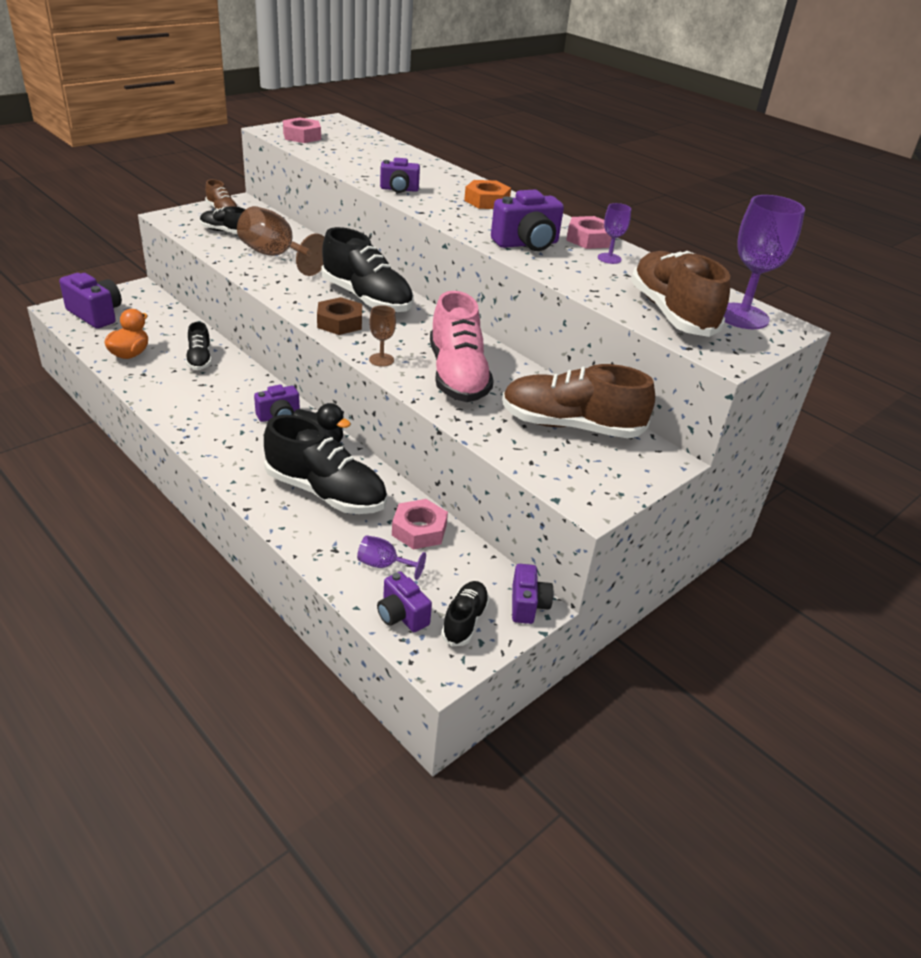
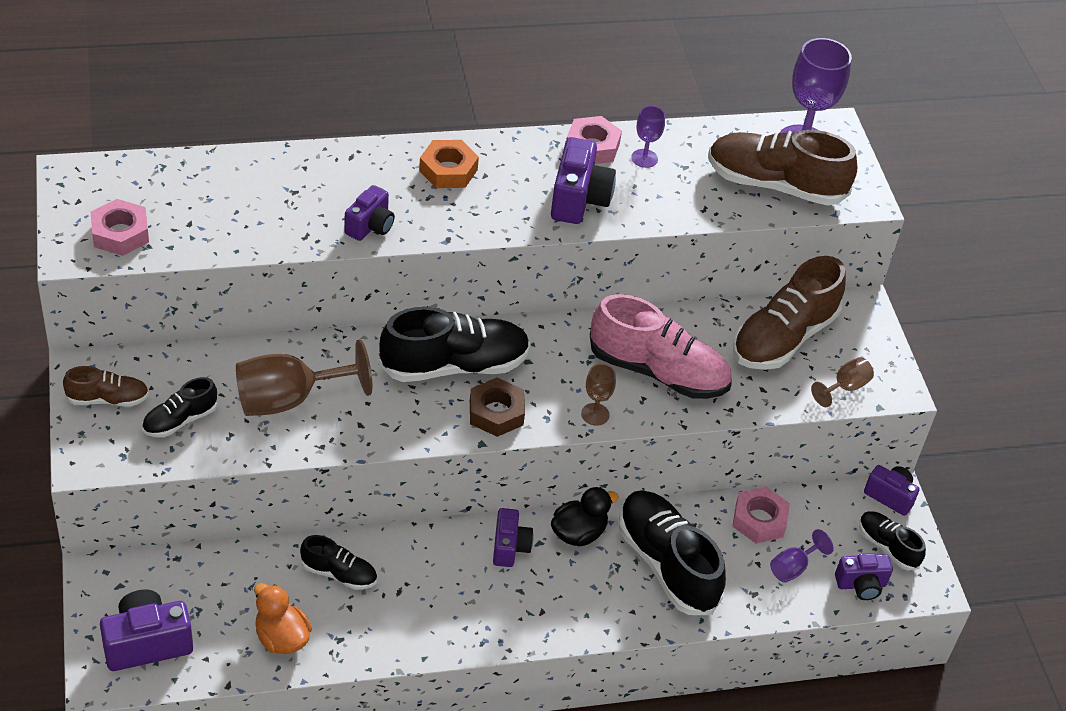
camera: 60 degrees left, 10 degrees up
black shoe [264,415,387,514] -> black shoe turned 90 degrees counterclockwise [618,490,726,615]
none -> brown goblet [811,357,874,407]

